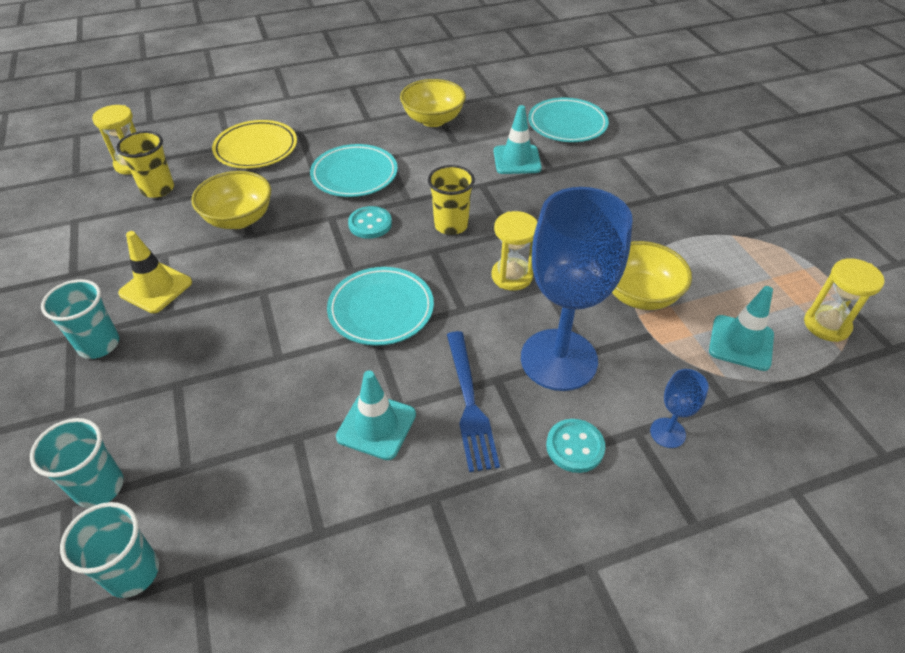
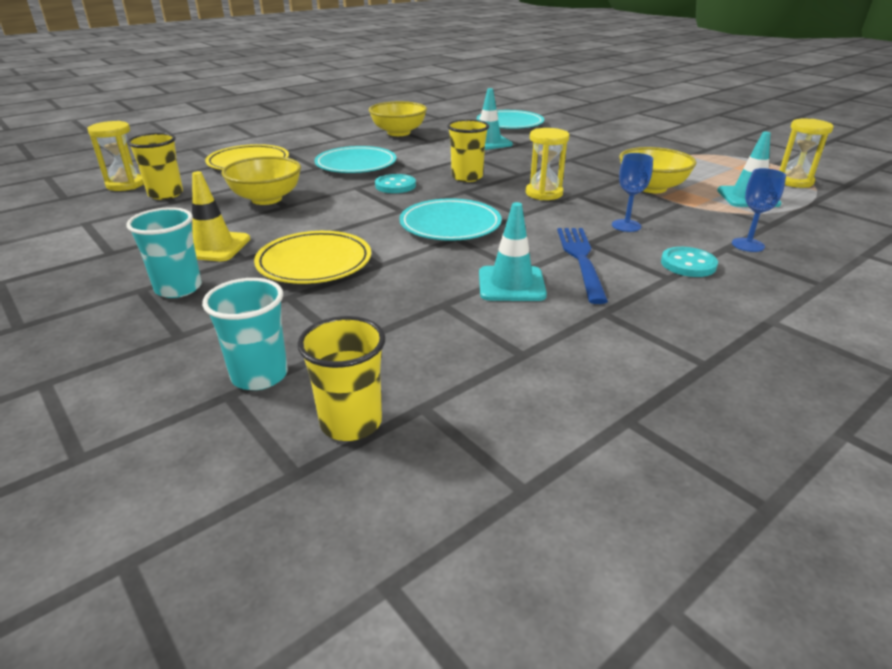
camera: 20 degrees left, 15 degrees down
turquoise cup [60,502,159,598] -> yellow cup [297,316,386,441]
blue fork [447,331,500,472] -> blue fork turned 150 degrees counterclockwise [557,228,608,304]
blue goblet [521,187,633,391] -> blue goblet [612,153,653,232], size x0.41
none -> yellow plate [254,231,371,284]

